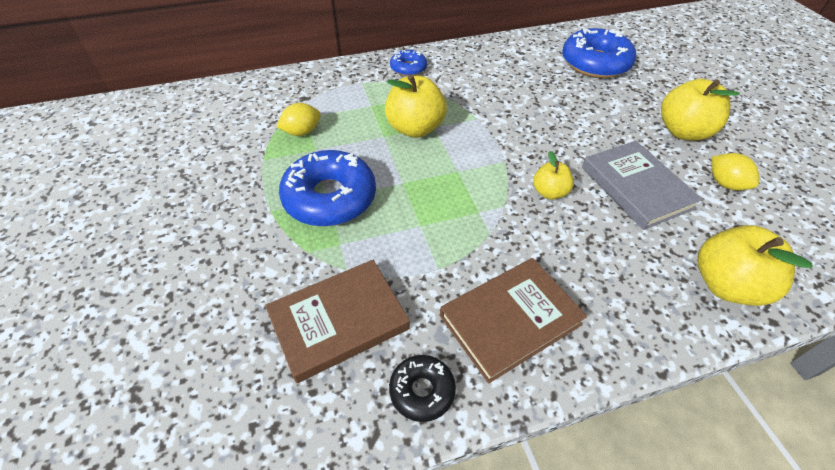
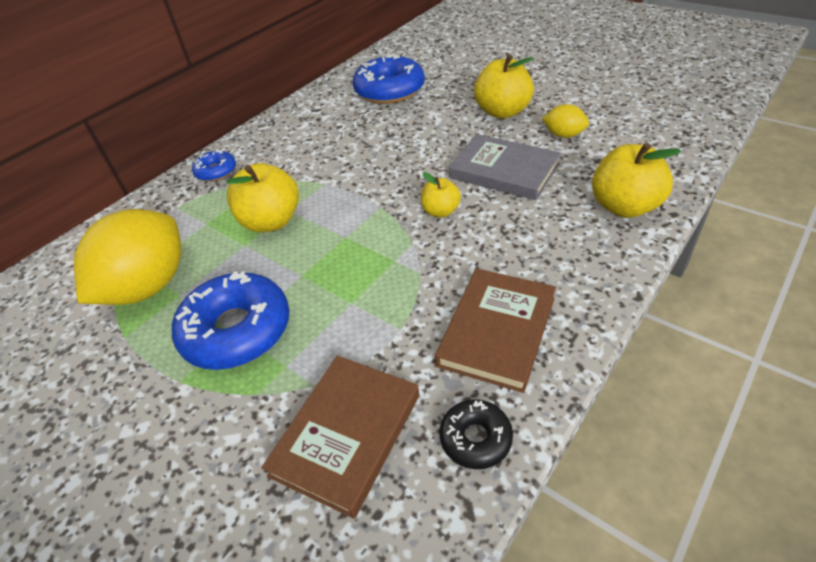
camera: 30 degrees left, 5 degrees down
yellow lemon [276,103,321,136] -> yellow lemon [74,209,181,305], size x2.16

